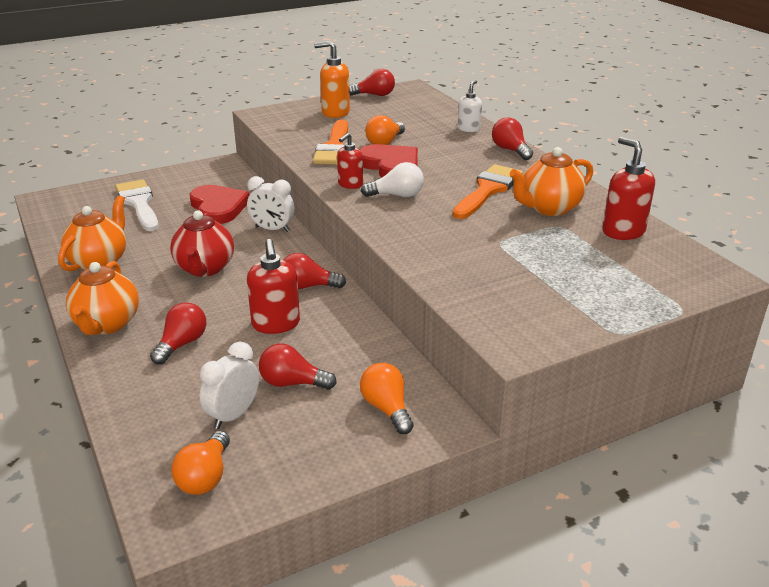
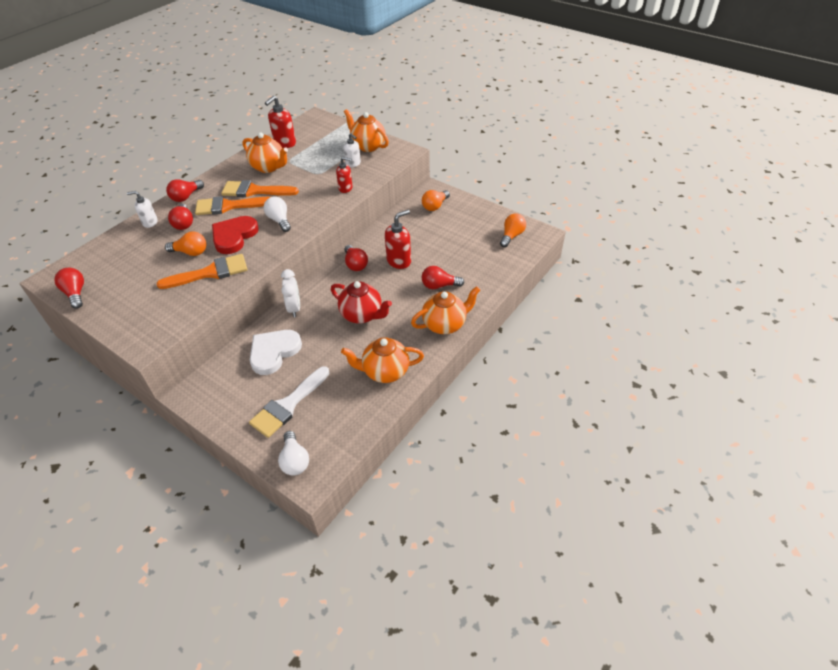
camera: 115 degrees left, 15 degrees up
red teapot [170,210,234,277] -> red teapot turned 60 degrees clockwise [331,281,392,324]
orange light bulb [171,431,230,495] -> orange light bulb turned 45 degrees counterclockwise [500,213,526,247]
red heart [190,185,249,224] -> white heart [250,330,302,375]
white clock [200,342,259,429] -> none
red light bulb [259,344,337,390] -> red light bulb moved to [168,204,193,230]
orange soap dispenser [314,41,350,118] -> none
red soap dispenser [337,133,363,189] -> red soap dispenser moved to [336,157,353,193]
none -> orange brush [195,196,270,215]
none -> white light bulb [278,431,309,476]
none -> orange teapot [344,109,389,152]
none -> white soap dispenser [344,133,361,168]

